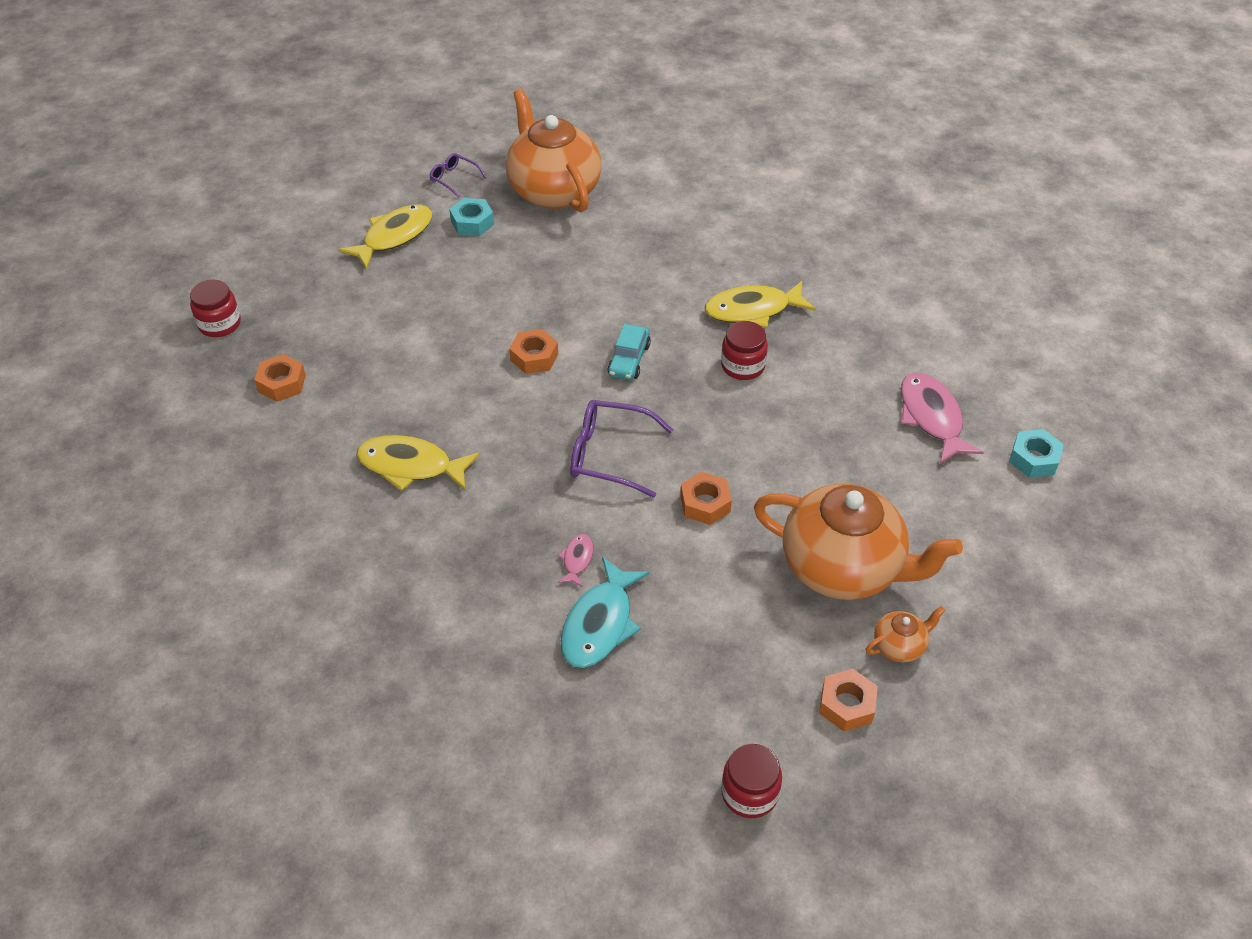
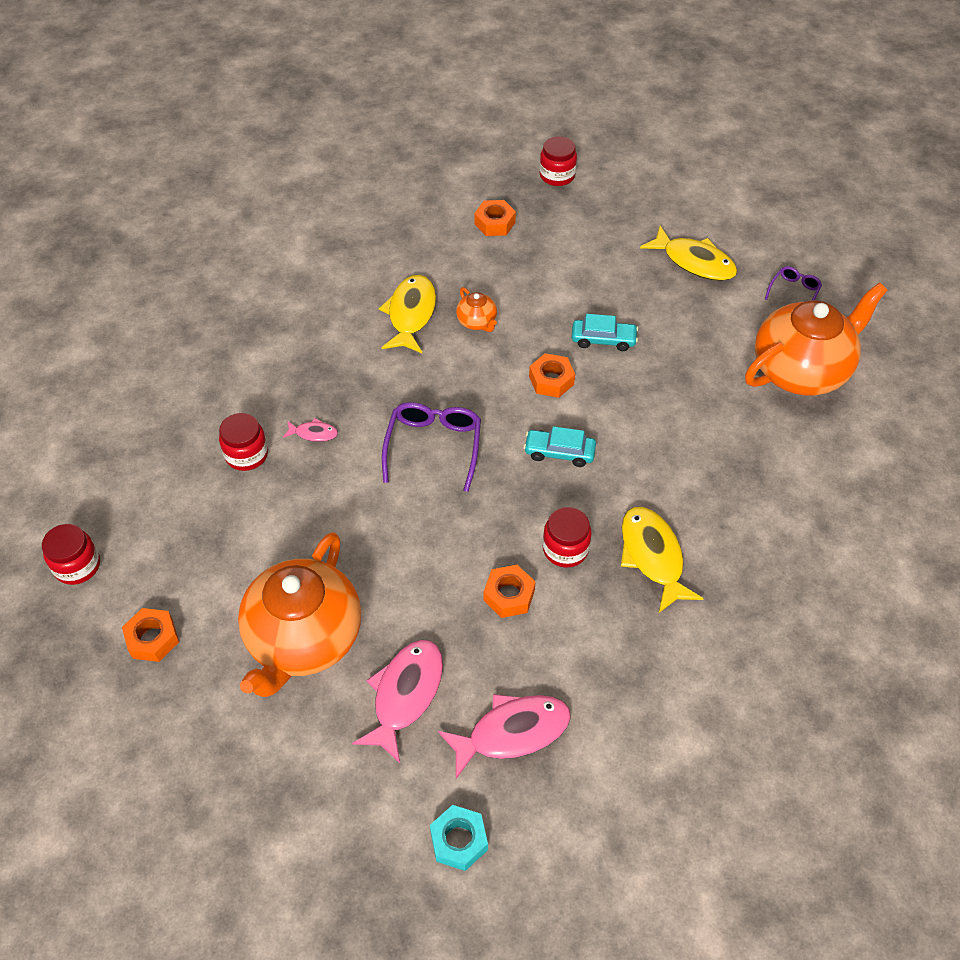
camera: 85 degrees right, 5 degrees up
turquoise nut [449,198,494,236] -> none
turquoise fish [560,556,650,668] -> red jar [219,413,268,471]
orange nut [680,472,732,525] -> orange nut moved to [484,565,536,618]
orange teapot [866,606,946,662] -> orange teapot moved to [456,287,497,332]
none -> pink fish [352,640,443,763]
none -> turquoise car [572,314,638,351]

